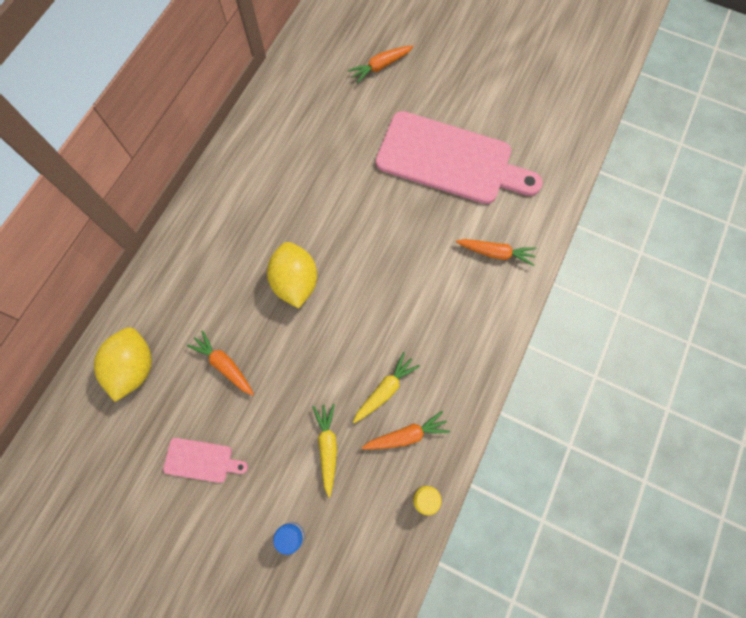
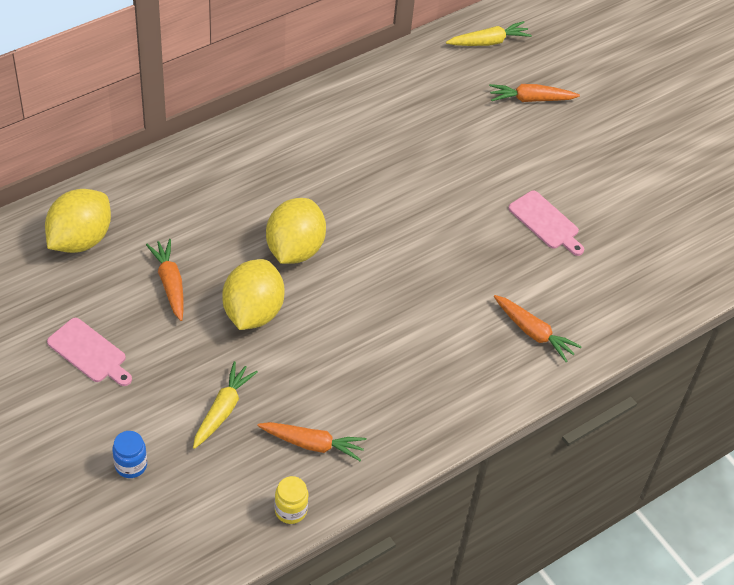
camera: 25 degrees right, 20 degrees down
yellow carrot [353,352,420,423] -> yellow carrot moved to [446,21,532,46]
pink cutting board [376,111,543,204] -> pink cutting board [508,191,584,256], size x0.43
none -> yellow lemon [222,259,285,330]

